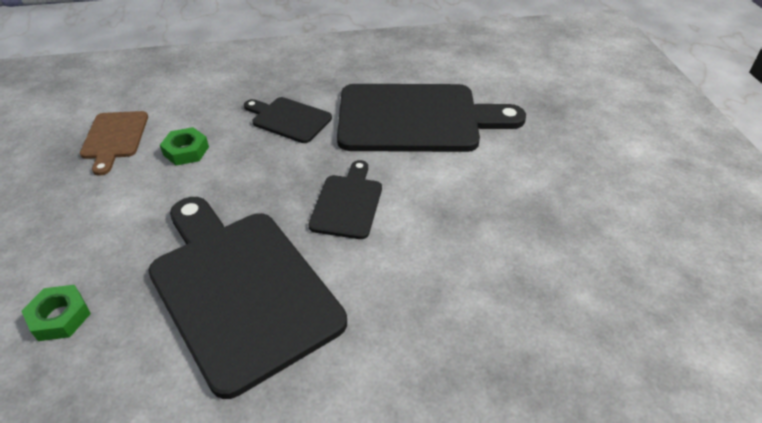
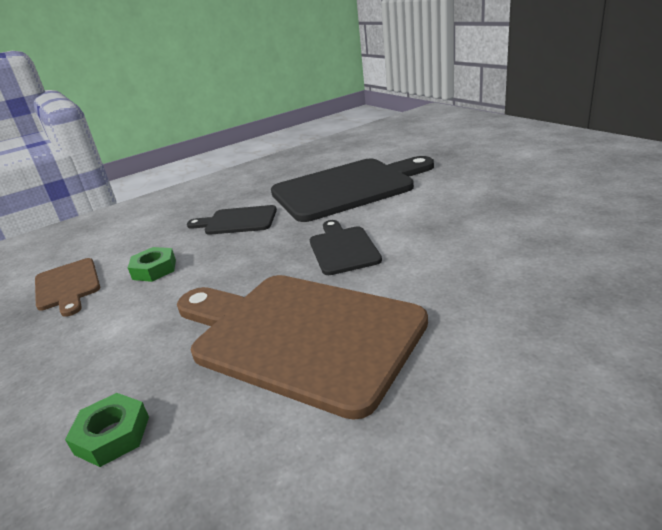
camera: 20 degrees left, 15 degrees down
black cutting board [148,197,347,399] -> brown cutting board [177,275,428,420]

